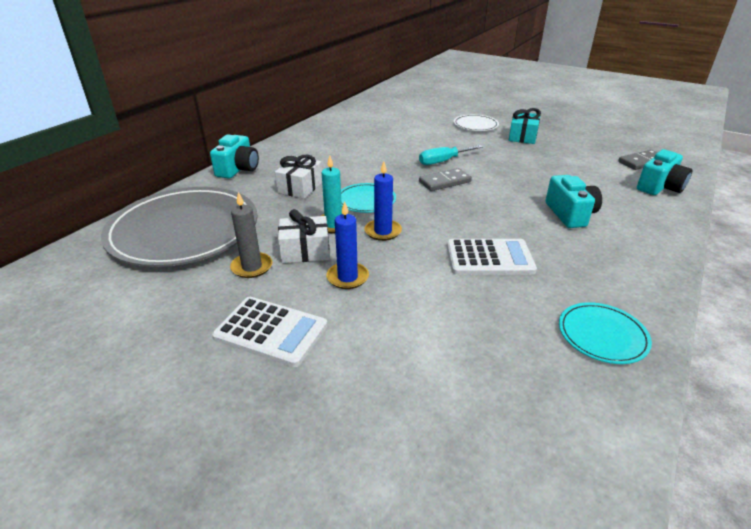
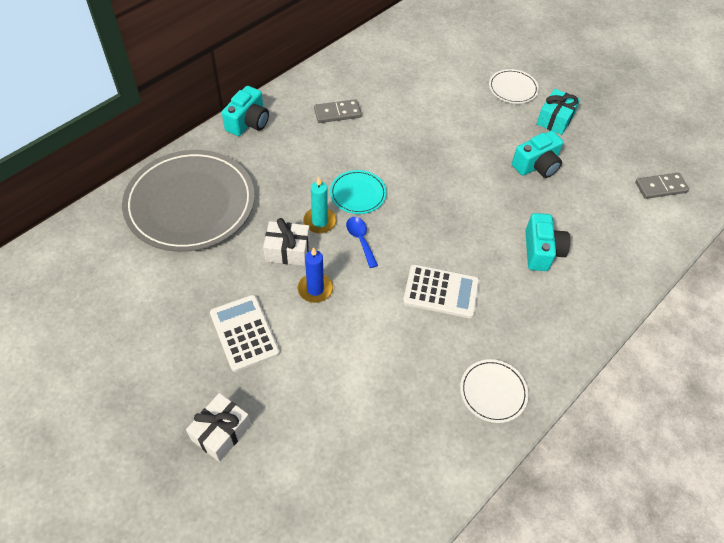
camera: 10 degrees right, 20 degrees up
white calculator [212,297,327,367] -> white calculator turned 150 degrees counterclockwise [210,295,280,372]
grey candle [230,192,272,278] -> none
white gift [275,155,322,199] -> white gift moved to [186,393,251,462]
blue candle [365,162,402,241] -> blue spoon [346,217,378,268]
turquoise screwdriver [419,145,483,165] -> none
grey domino [419,168,472,191] -> grey domino moved to [314,99,362,123]
turquoise plate [559,302,652,364] -> white plate [460,359,529,423]
turquoise camera [637,149,692,195] -> turquoise camera moved to [512,131,563,178]

